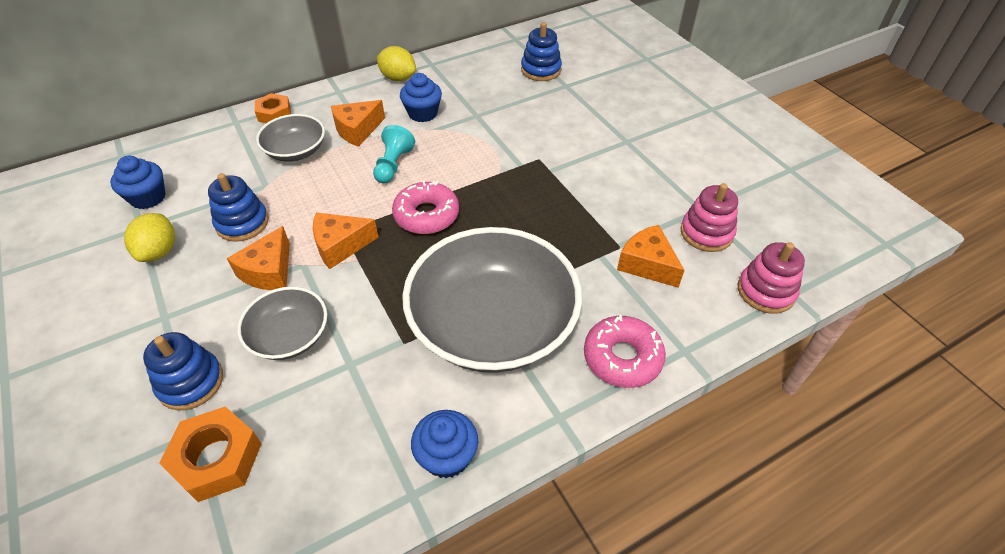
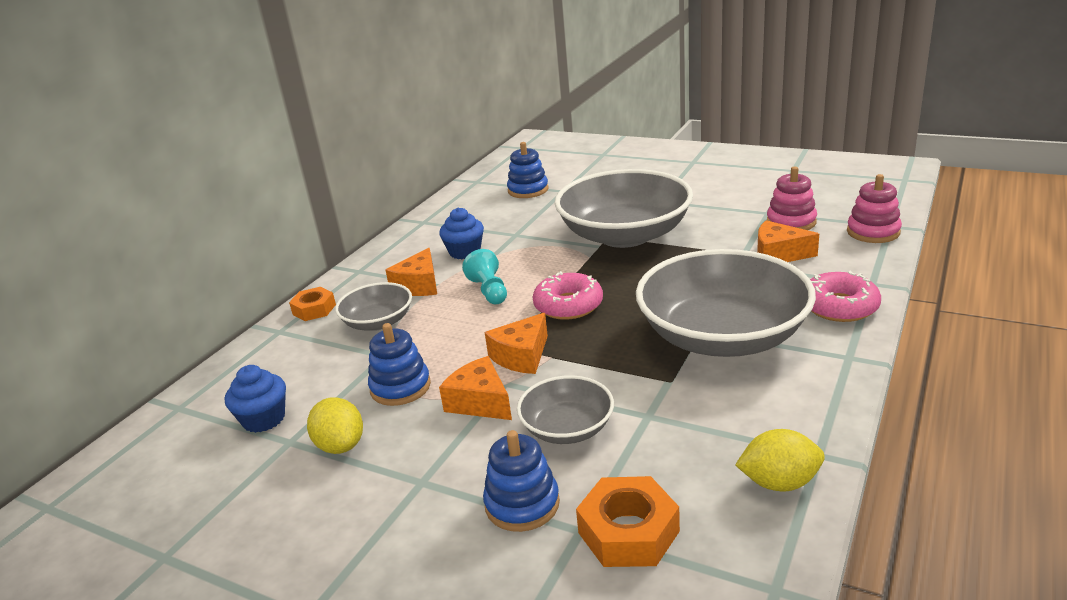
camera: 30 degrees left, 20 degrees down
orange cheese [227,226,290,290] -> orange cheese turned 150 degrees clockwise [439,356,512,420]
yellow lemon [377,46,416,81] -> yellow lemon moved to [735,429,825,491]
blue cupcake [411,410,478,478] -> none
none -> grey bowl [554,169,693,248]

